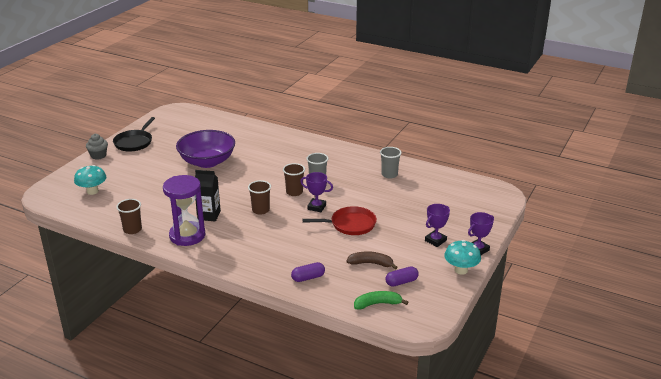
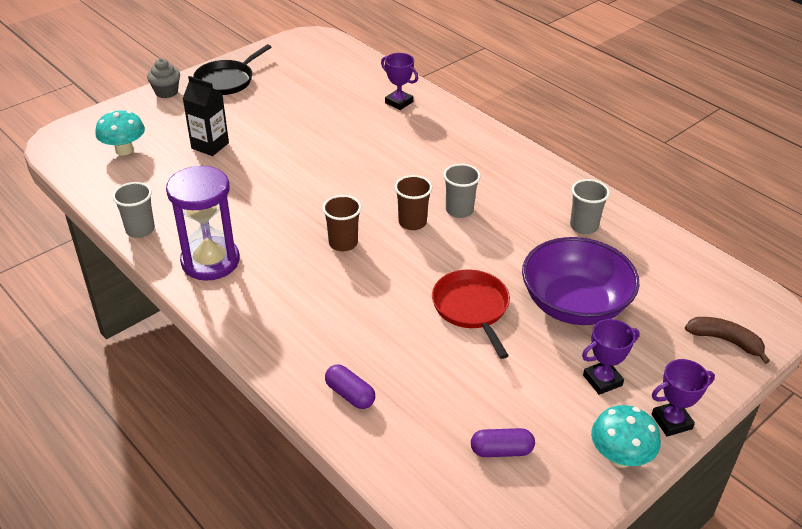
camera: 20 degrees right, 10 degrees up
brown cup [116,199,142,234] -> grey cup [112,182,155,238]
purple bowl [176,130,235,168] -> purple bowl moved to [522,237,640,325]
black carton [195,170,221,221] -> black carton moved to [183,76,229,156]
purple capsule [291,262,325,282] -> purple capsule turned 45 degrees clockwise [325,364,375,409]
purple trophy [300,172,333,212] -> purple trophy moved to [381,53,418,110]
red pan [302,206,377,235] -> red pan turned 120 degrees counterclockwise [432,270,510,359]
brown banana [346,251,398,270] -> brown banana moved to [685,317,770,364]
green banana [354,291,408,310] -> none

